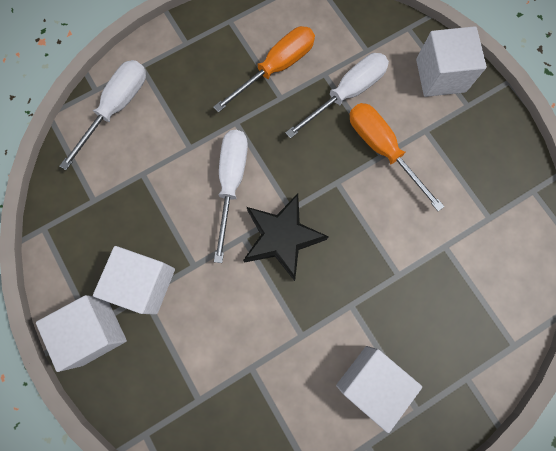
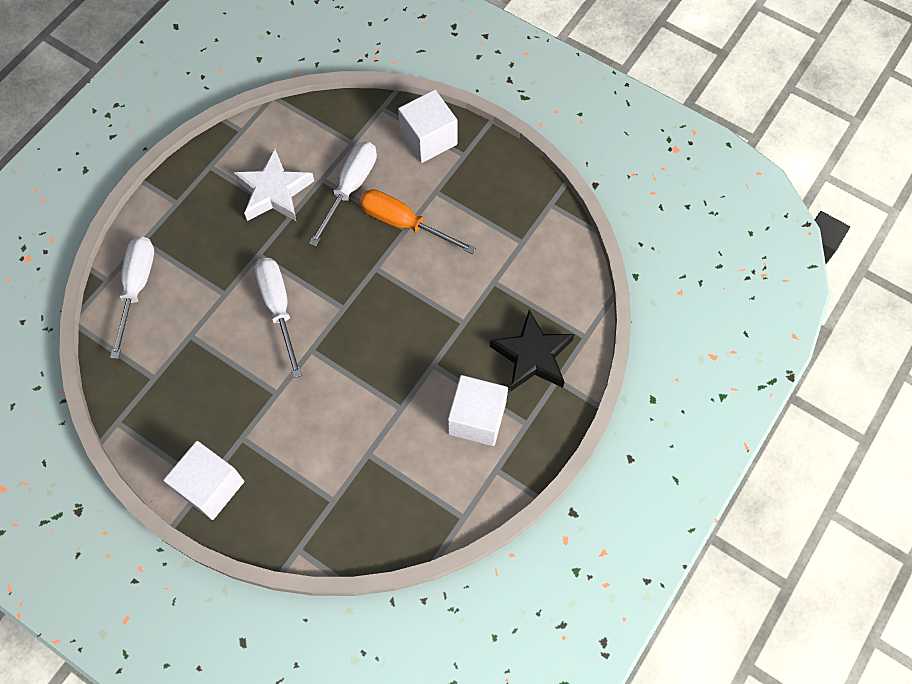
camera: 25 degrees left, 10 degrees down
white cube [93,246,175,315] -> none
orange screwdriver [213,26,315,113] -> white star [233,149,314,221]
black star [243,193,329,281] -> black star moved to [490,310,575,392]

